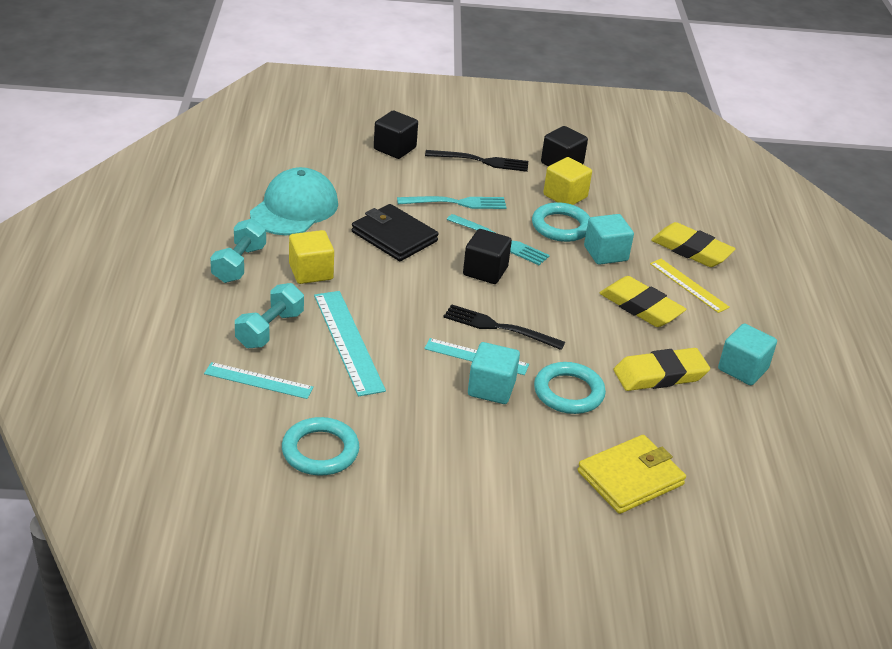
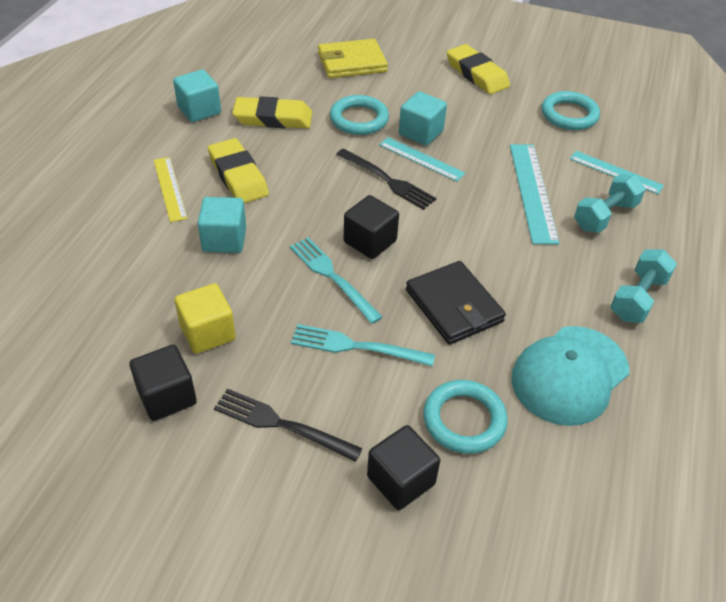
camera: 160 degrees left, 10 degrees up
yellow cube [289,230,334,284] -> none
turquoise ring [532,202,590,242] -> turquoise ring moved to [423,380,508,454]
yellow eraser [651,222,736,267] -> yellow eraser moved to [447,44,510,94]

